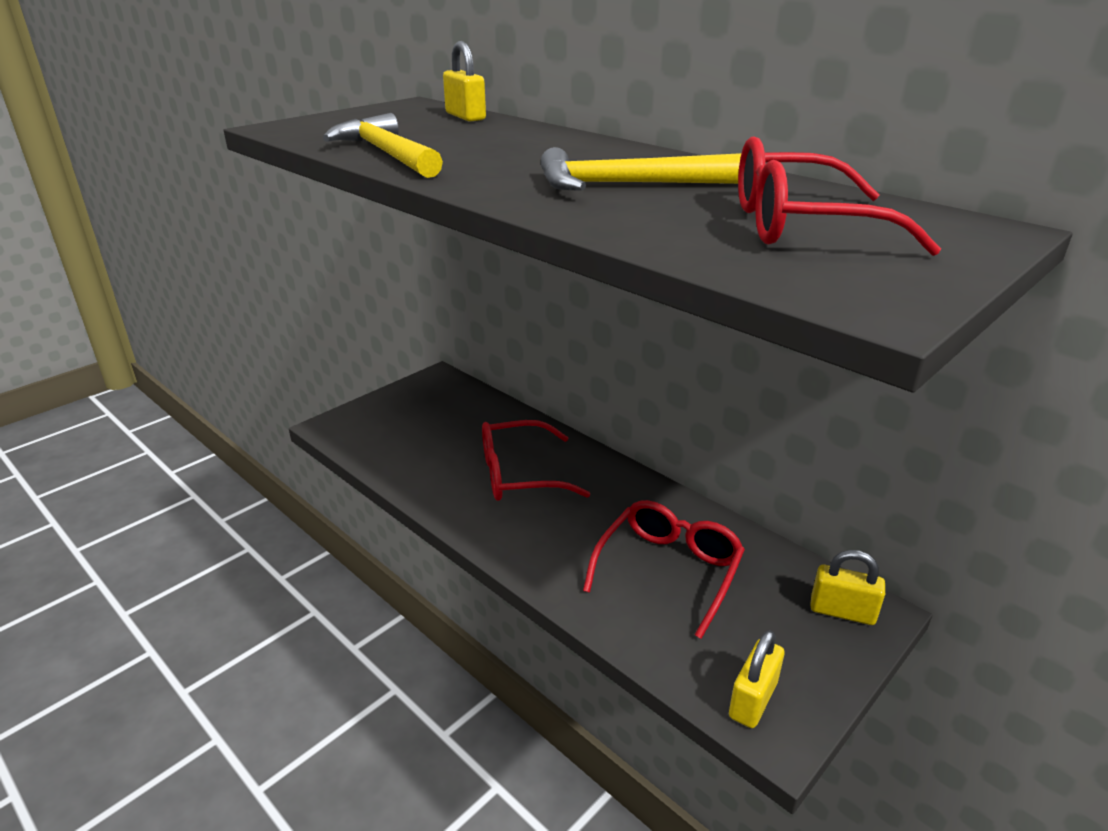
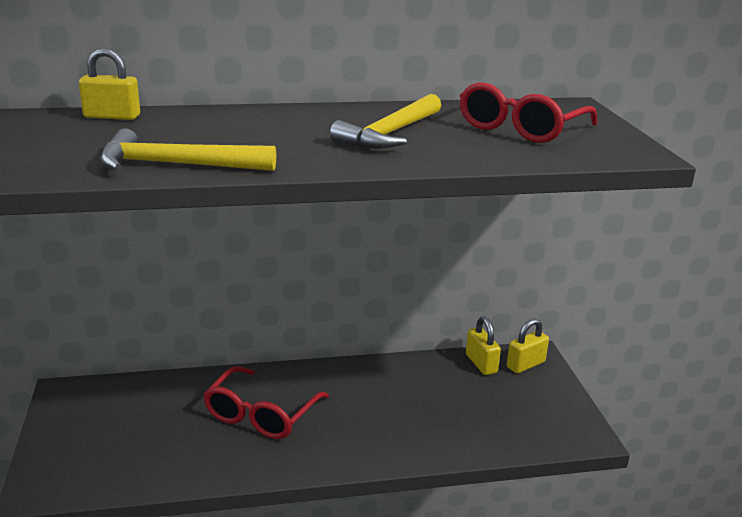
camera: 55 degrees left, 5 degrees down
red glasses [583,500,745,639] -> none
yellow padlock [729,630,784,728] -> yellow padlock moved to [466,316,501,375]

